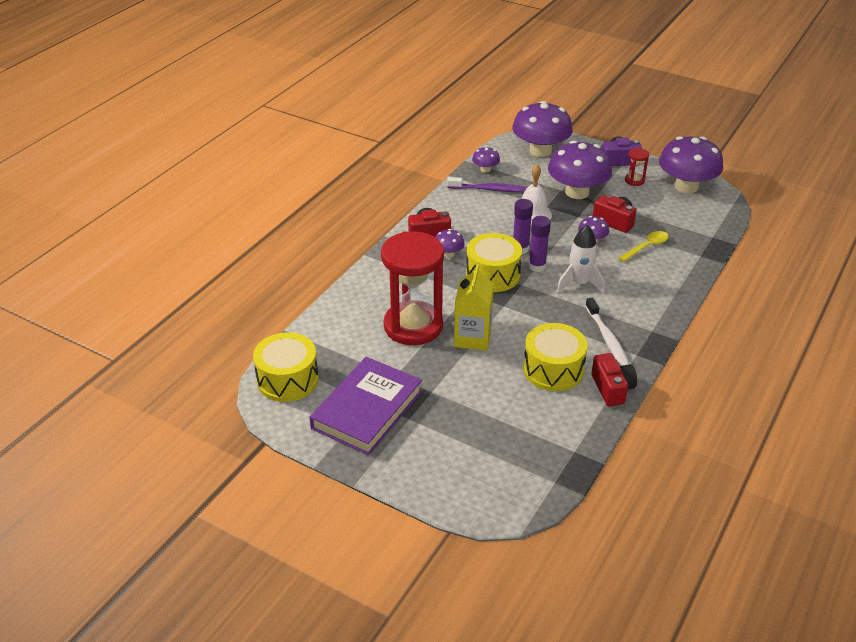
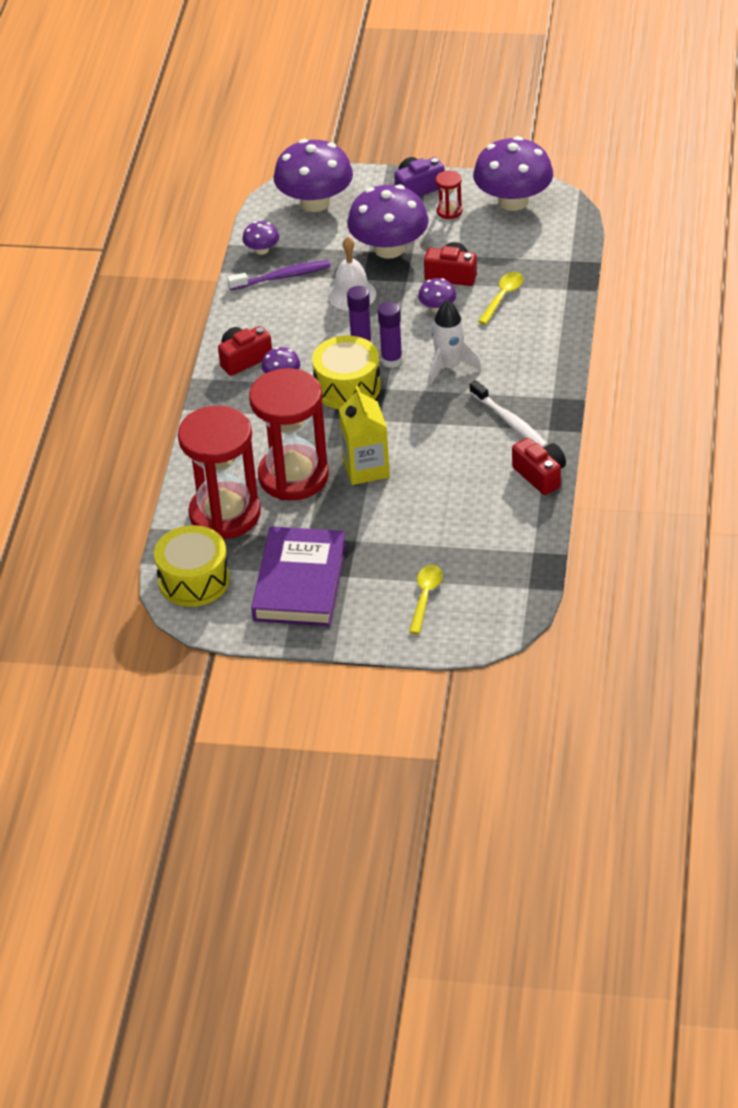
camera: 20 degrees left, 5 degrees up
yellow drum [523,323,588,391] -> none
none -> red hourglass [178,406,261,539]
none -> yellow spoon [409,565,443,634]

